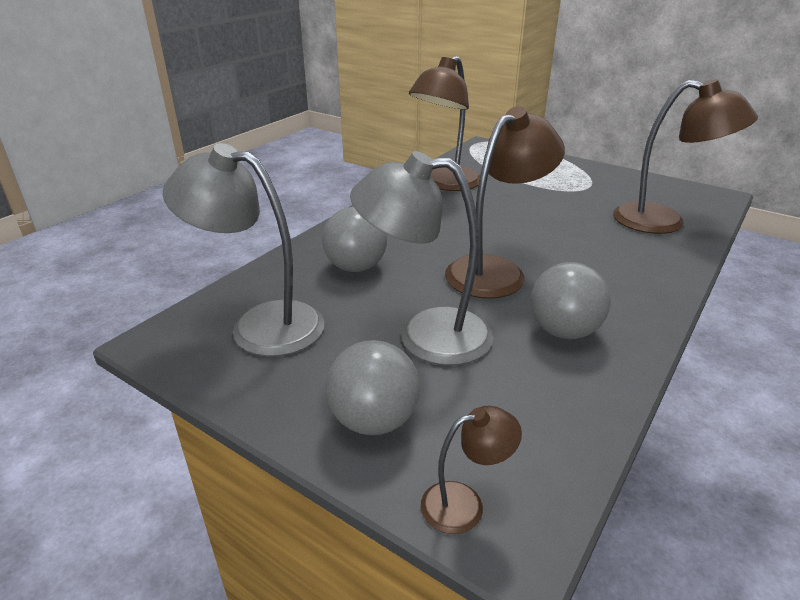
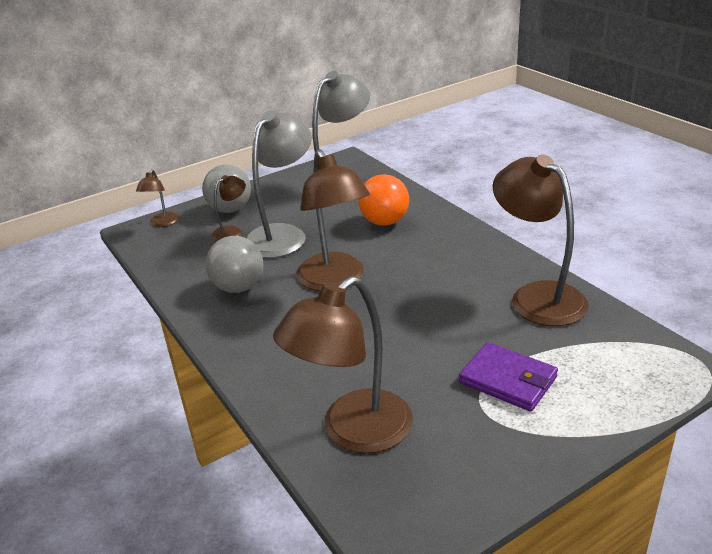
camera: 115 degrees right, 0 degrees up
grey ball [322,207,387,272] -> orange ball [358,174,409,226]
none -> brown lamp [212,175,246,241]
none -> purple wallet [459,342,558,412]

